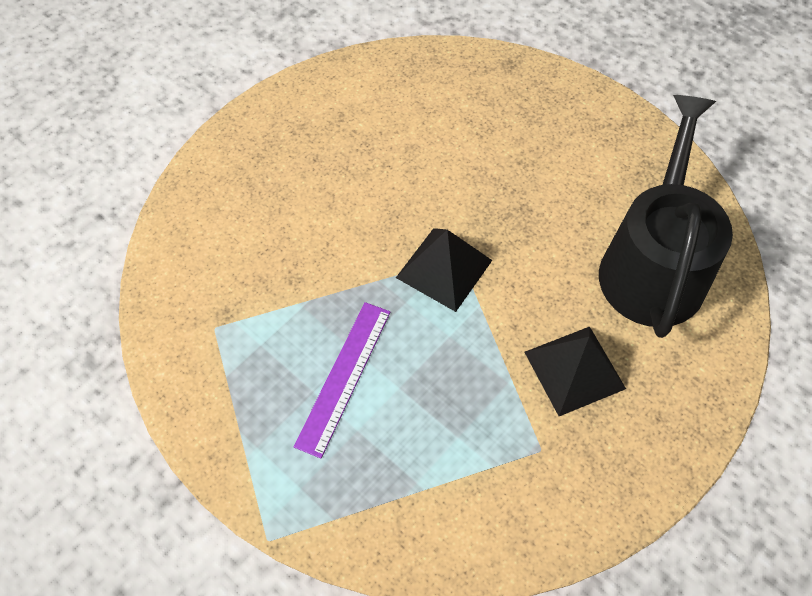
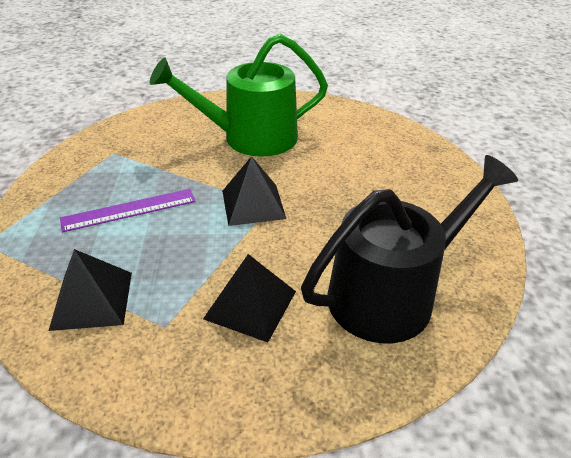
camera: 45 degrees right, 20 degrees down
none -> black pyramid [49,249,132,331]
none -> green watering can [150,34,328,157]

